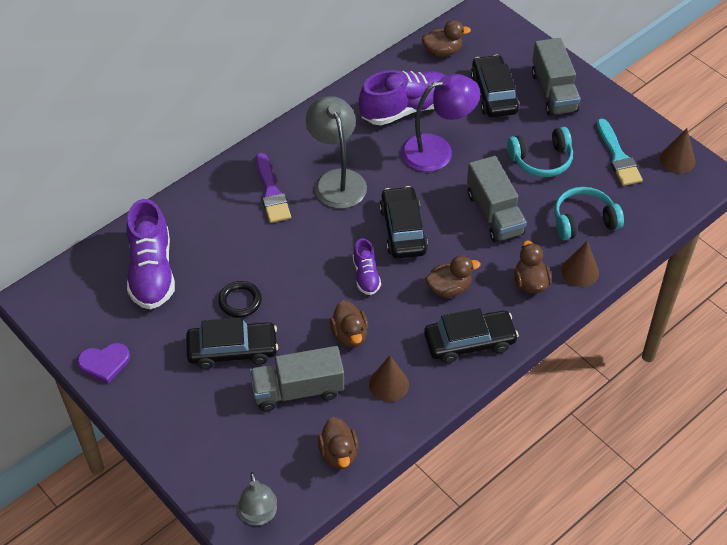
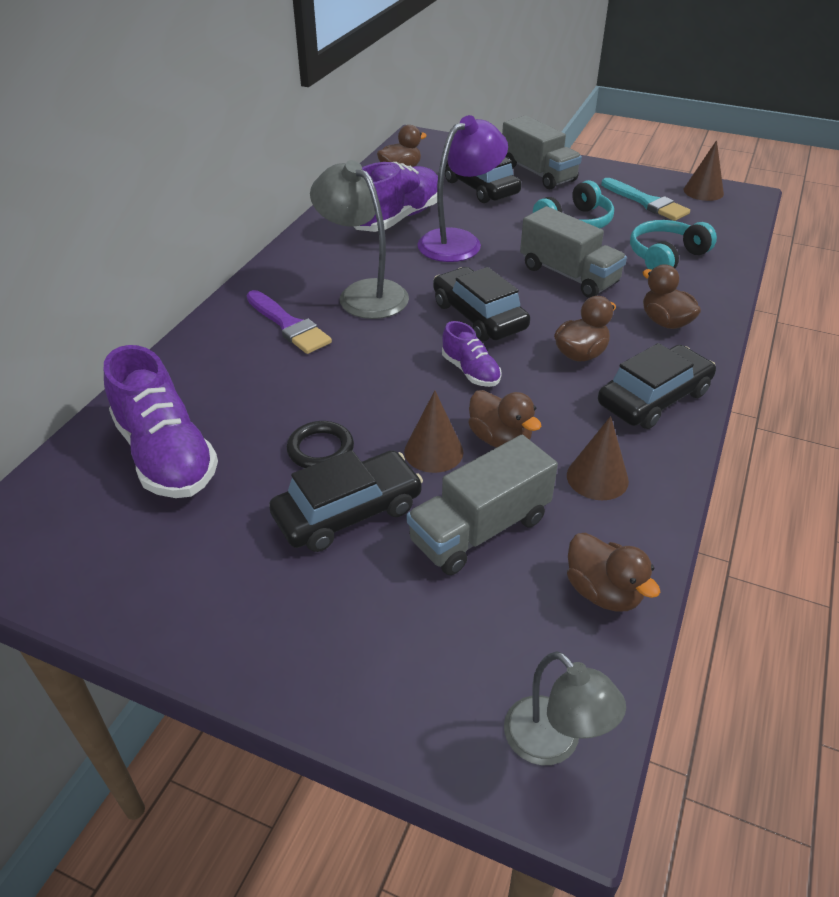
camera: 25 degrees left, 10 degrees down
purple heart [77,343,130,384] -> none
brown cone [561,241,599,287] -> brown cone moved to [404,391,463,473]

